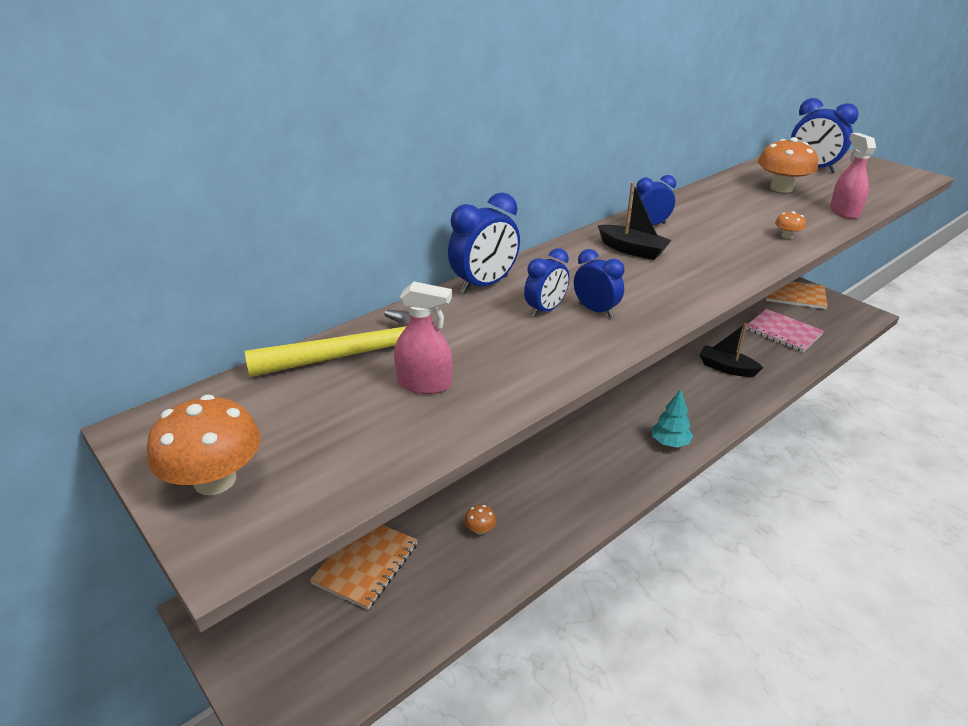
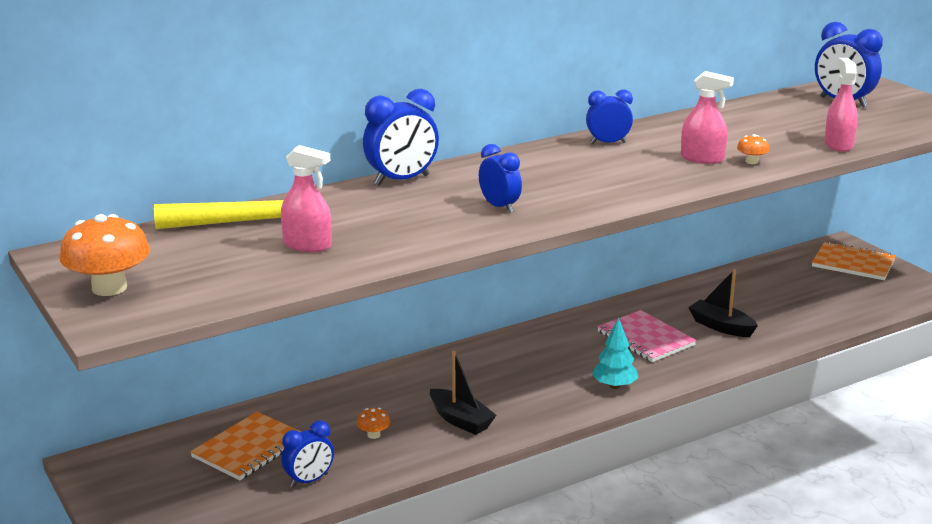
camera: 10 degrees right, 10 degrees down
blue clock [524,248,569,317] -> blue clock moved to [281,420,334,488]
black boat [598,182,671,260] -> black boat moved to [430,351,496,435]
pink notebook [746,309,824,353] -> pink notebook moved to [597,310,696,362]
orange mushroom [758,137,818,193] -> none
none -> pink spray bottle [681,71,734,164]

